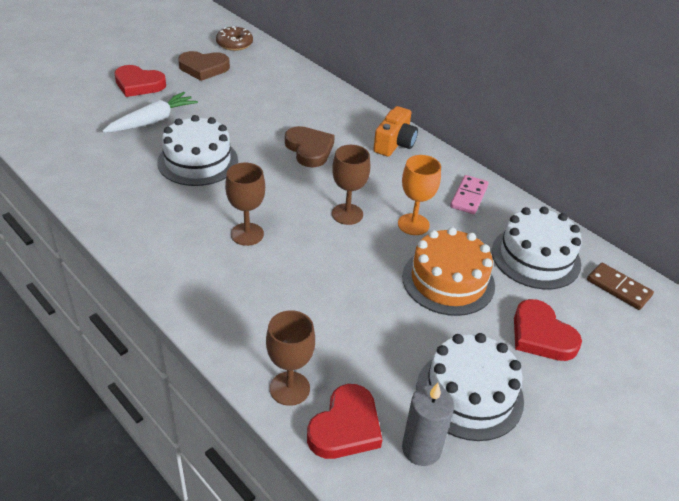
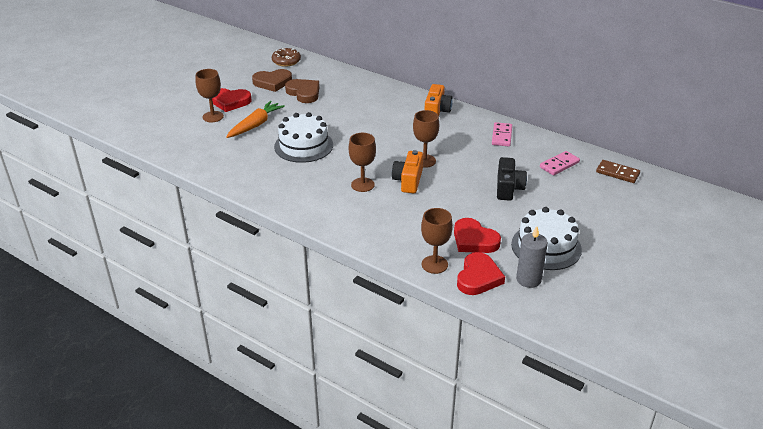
camera: 10 degrees left, 5 degrees down
white carrot [102,92,198,133] -> orange carrot [226,101,285,138]
brown heart [285,126,335,167] -> brown heart moved to [285,79,320,103]
orange goblet [398,155,441,235] -> none
orange cake [402,227,495,316] -> black camera [497,157,527,201]
white cake [492,207,582,290] -> pink domino [540,151,580,175]
red heart [514,299,582,361] -> red heart moved to [454,218,501,253]
none -> brown goblet [196,69,224,122]
none -> orange camera [392,150,423,193]

